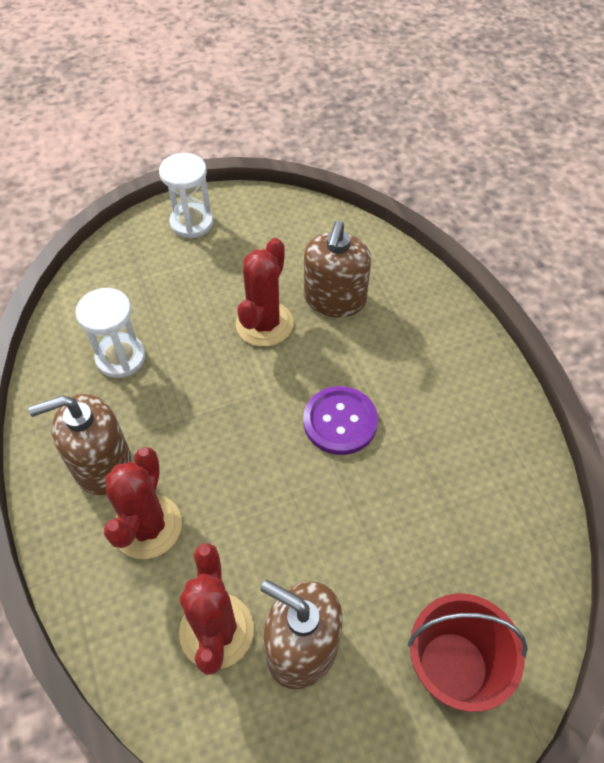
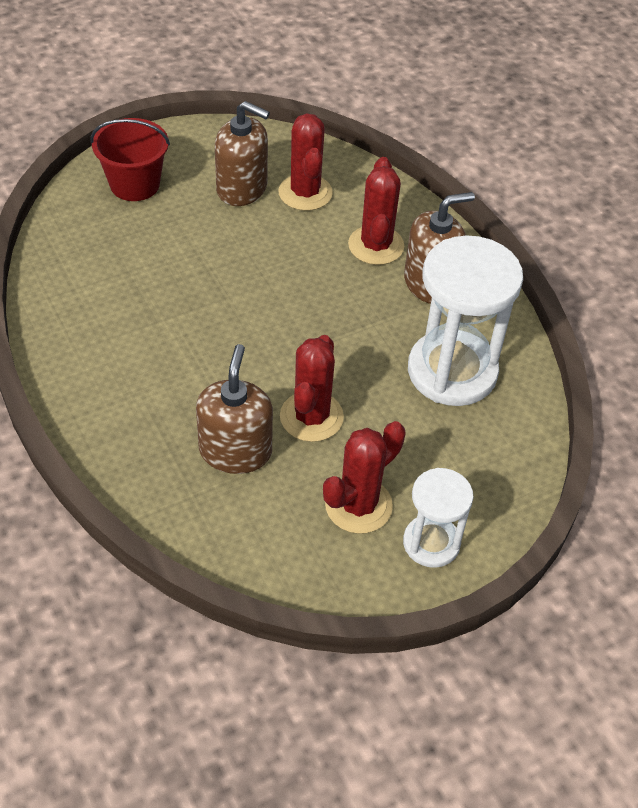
camera: 170 degrees right, 5 degrees down
white hourglass [75,288,146,378] -> white hourglass [408,235,523,406], size x1.77
purple button [303,386,378,455] -> none
none -> red cactus [323,421,406,534]

